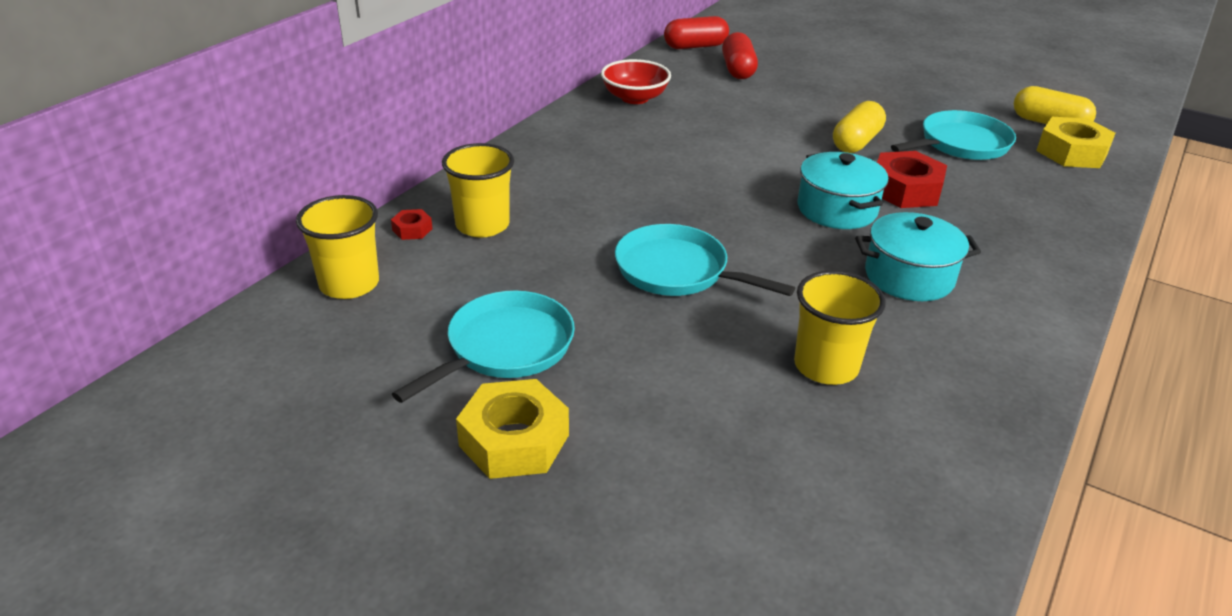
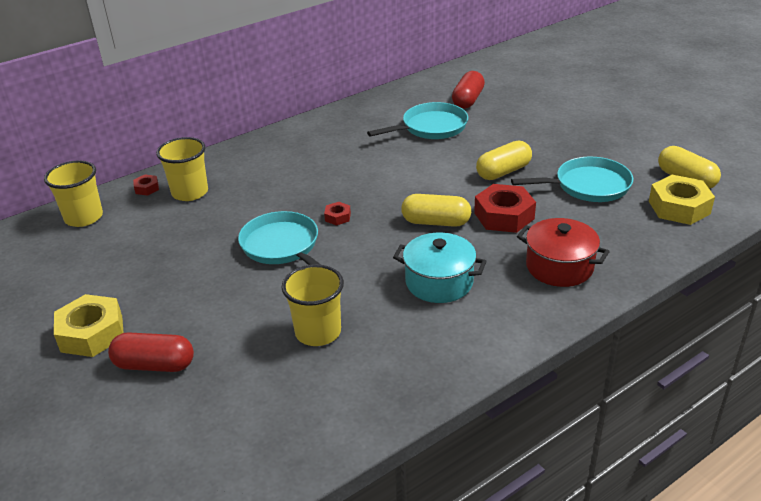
camera: 25 degrees right, 0 degrees up
turquoise pan [392,291,575,403] -> turquoise pan moved to [367,102,468,139]
red bowl [601,59,671,104] -> none
red capsule [664,16,729,49] -> red capsule moved to [108,332,194,372]
turquoise pot [798,152,889,229] -> yellow capsule [401,194,471,227]
none -> red nut [324,202,351,226]
none -> red pot [517,218,610,287]

